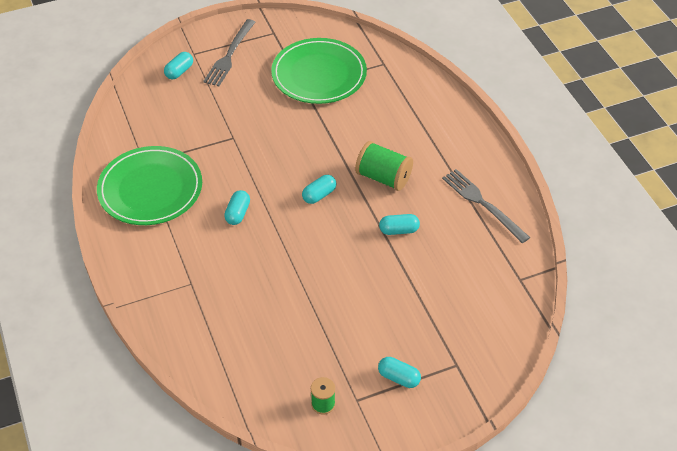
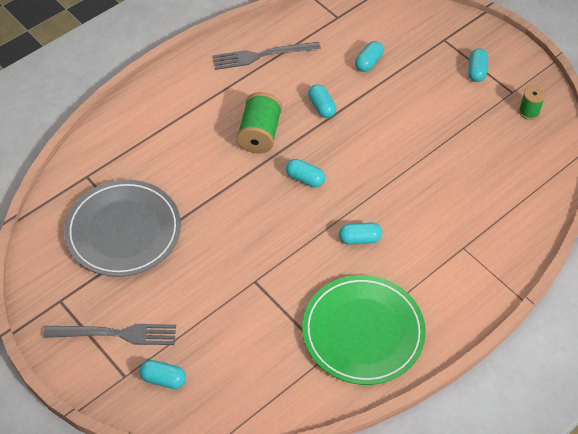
camera: 110 degrees left, 5 degrees up
green plate [271,38,367,104] -> grey plate [64,180,181,277]
grey fork [442,169,530,243] -> grey fork turned 45 degrees clockwise [212,42,321,70]
none -> turquoise capsule [355,41,384,72]

